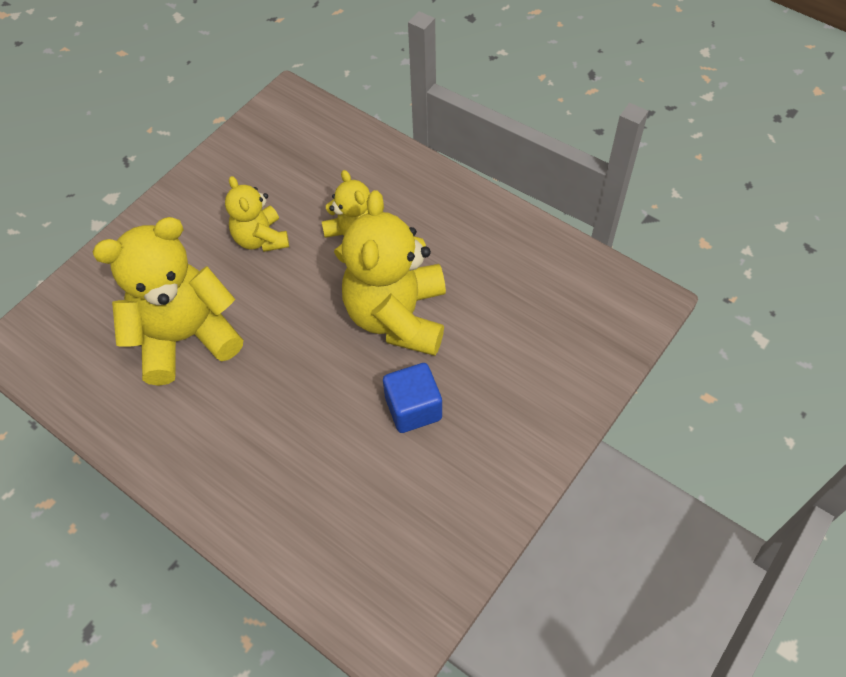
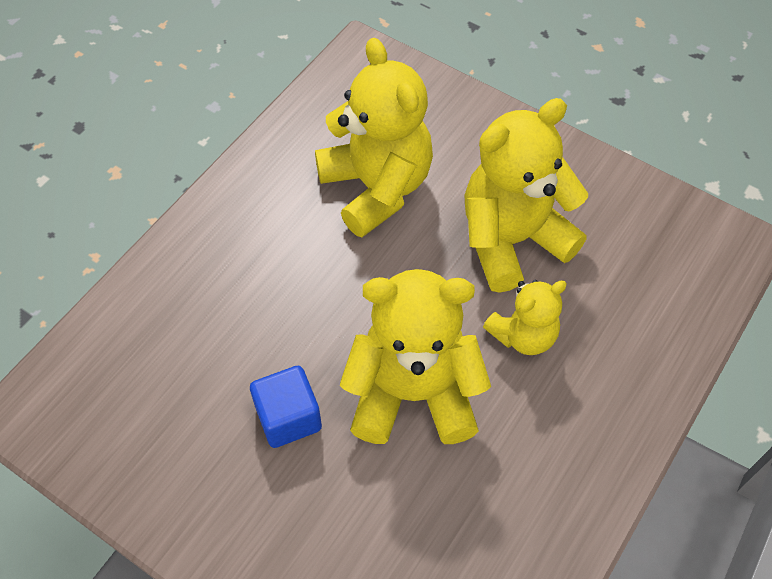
camera: 85 degrees right, 0 degrees up
yellow teddy bear [225,176,289,252] -> yellow teddy bear [464,98,588,293], size x1.80

